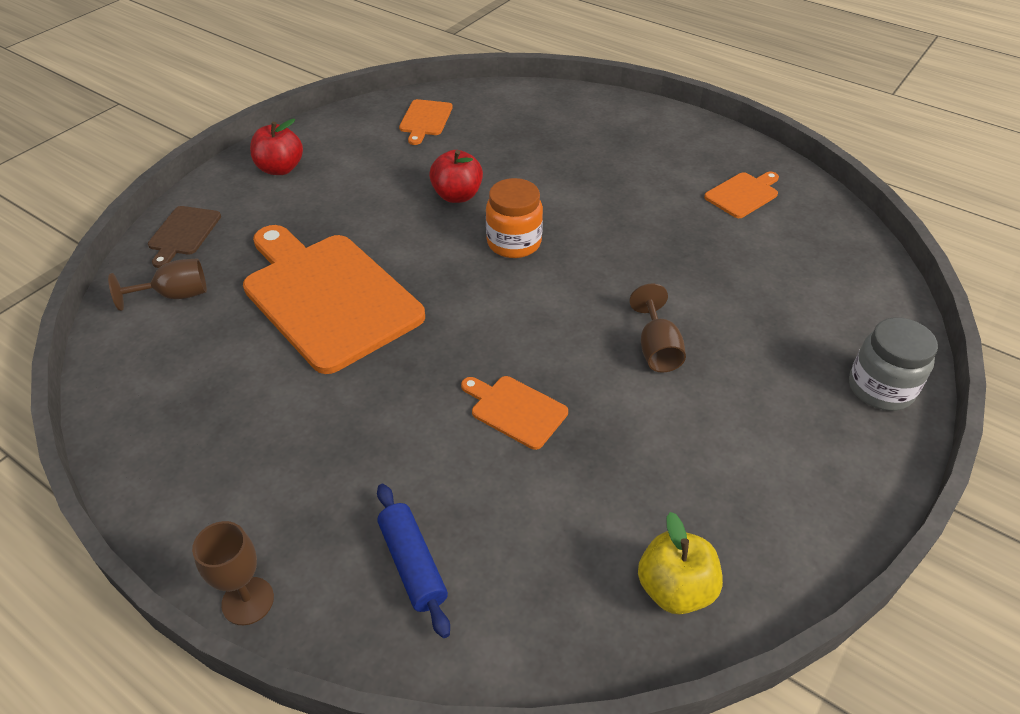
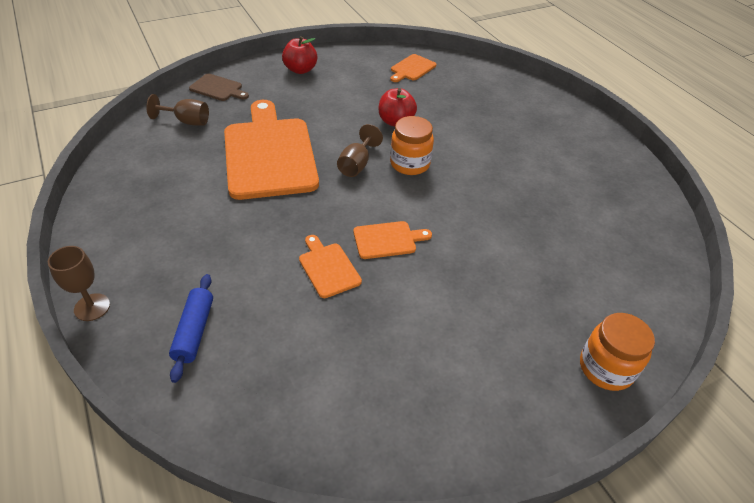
camera: 25 degrees right, 0 degrees up
brown cutting board [148,206,221,268] -> brown cutting board turned 105 degrees counterclockwise [189,73,249,101]
brown goblet [629,284,686,373] -> brown goblet moved to [337,124,383,177]
yellow apple [638,512,723,615] -> none
orange cutting board [704,171,779,218] -> orange cutting board moved to [353,221,432,259]
grey jar [849,318,938,411] -> orange jar [580,313,655,391]

